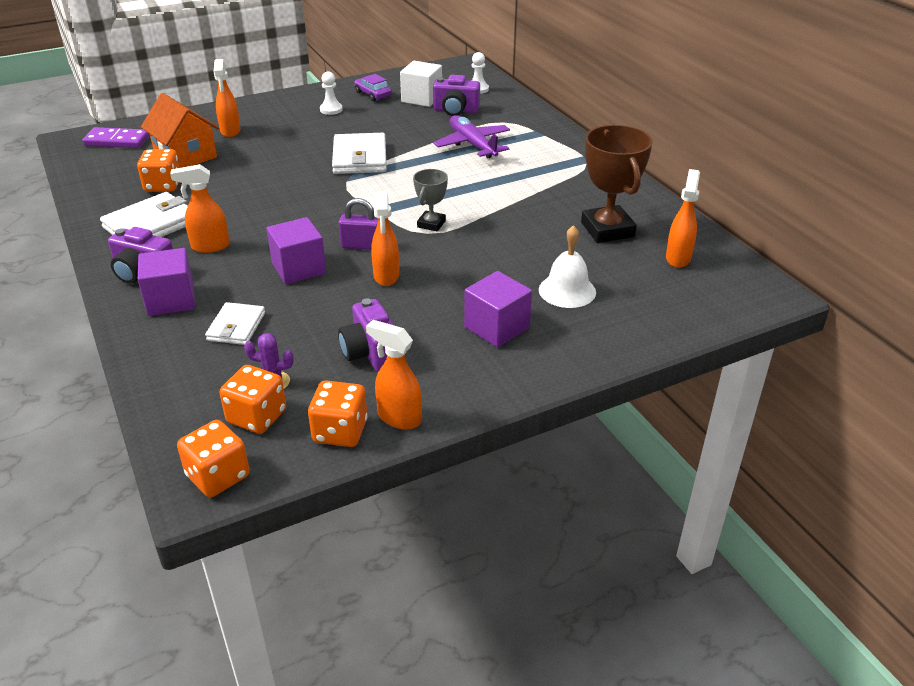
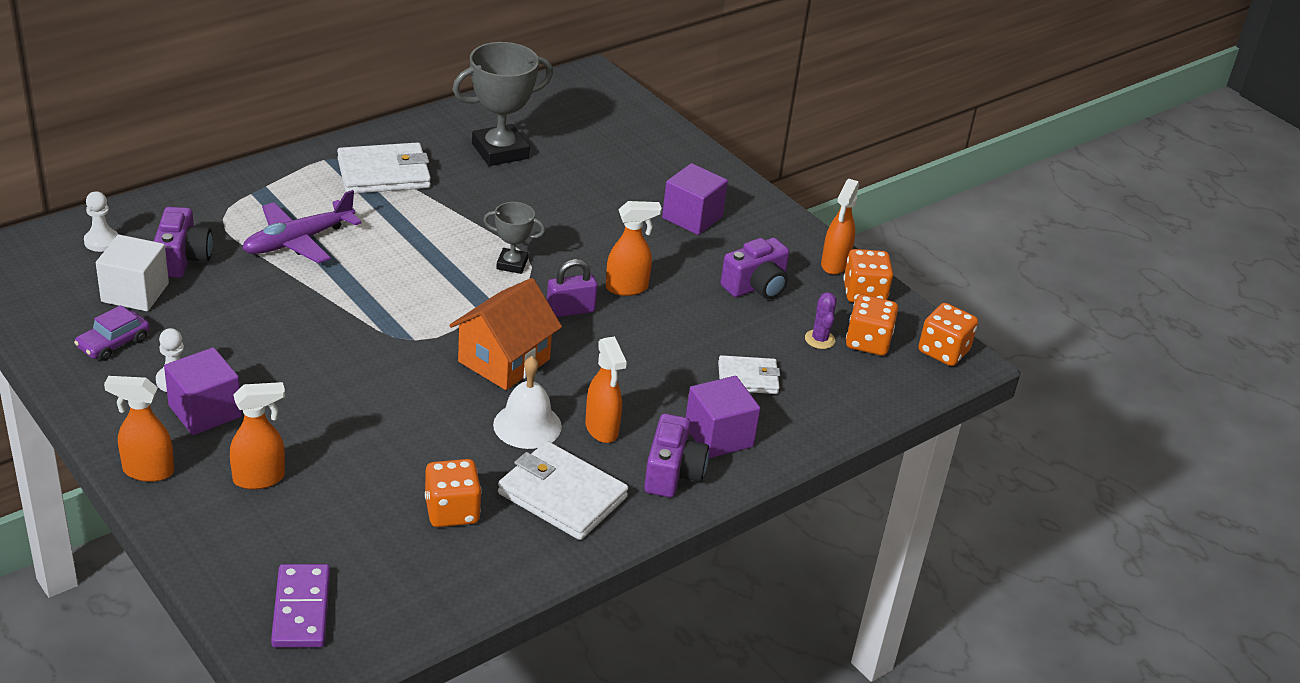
camera: 105 degrees left, 0 degrees up
orange house [141,93,219,168] -> orange house moved to [449,278,562,390]
purple cube [266,217,326,284] -> purple cube moved to [164,347,242,435]
white wallet [332,133,387,174] -> white wallet moved to [337,142,431,194]
purple padlock [339,198,378,250] -> purple padlock turned 75 degrees clockwise [547,259,598,317]
white bell [539,225,596,308] -> white bell moved to [493,356,562,449]
brown trophy [581,125,653,243] -> grey trophy [452,42,553,166]
orange spray bottle [666,169,700,268] -> orange spray bottle moved to [104,376,174,482]

